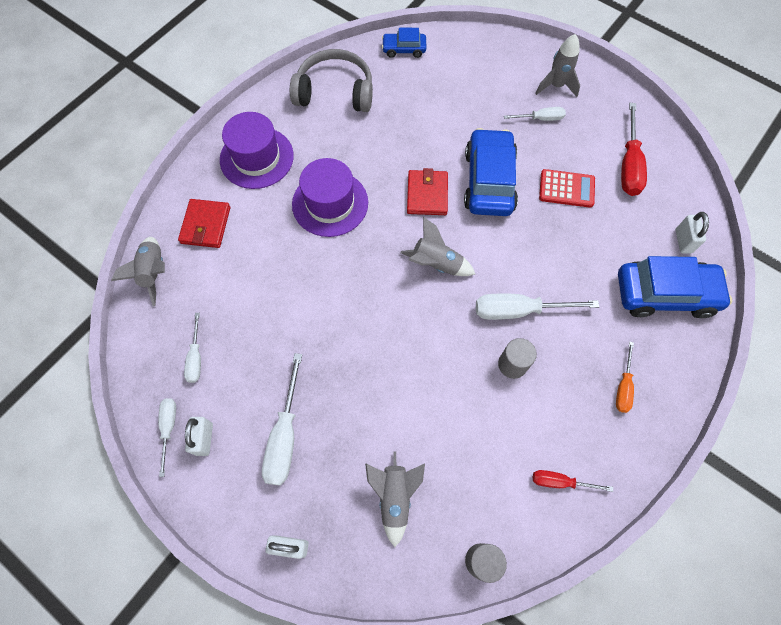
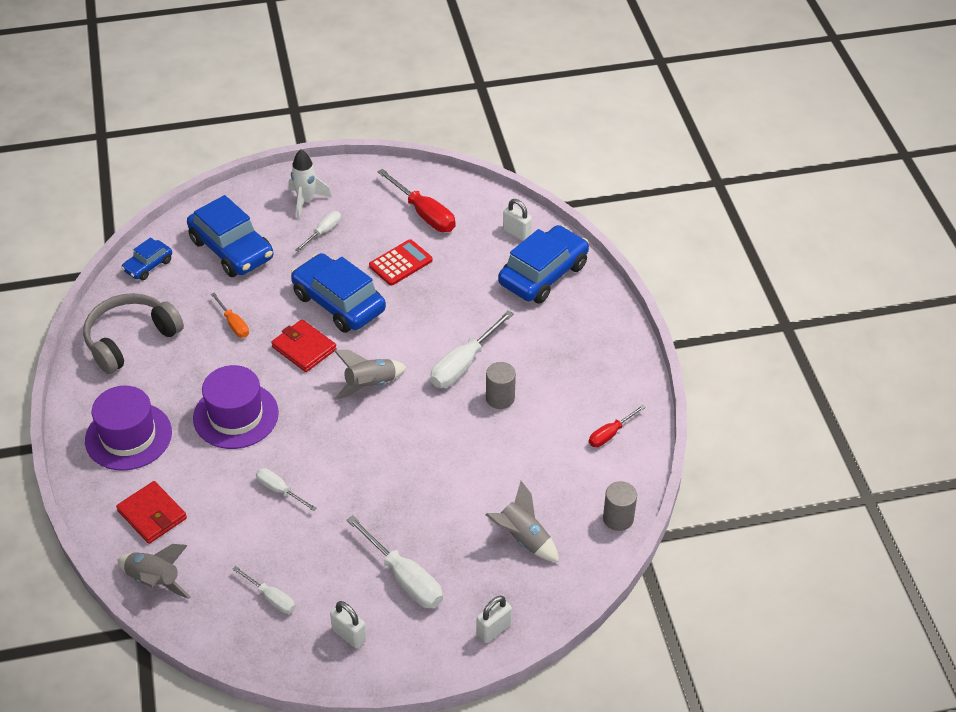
camera: 50 degrees left, 20 degrees down
white screwdriver [158,398,176,477] -> white screwdriver moved to [256,468,316,511]
grey rocket [535,34,580,97] -> white rocket [289,149,332,219]
orange screwdriver [616,341,634,413] -> orange screwdriver moved to [211,293,249,338]
none -> blue car [187,195,273,277]

